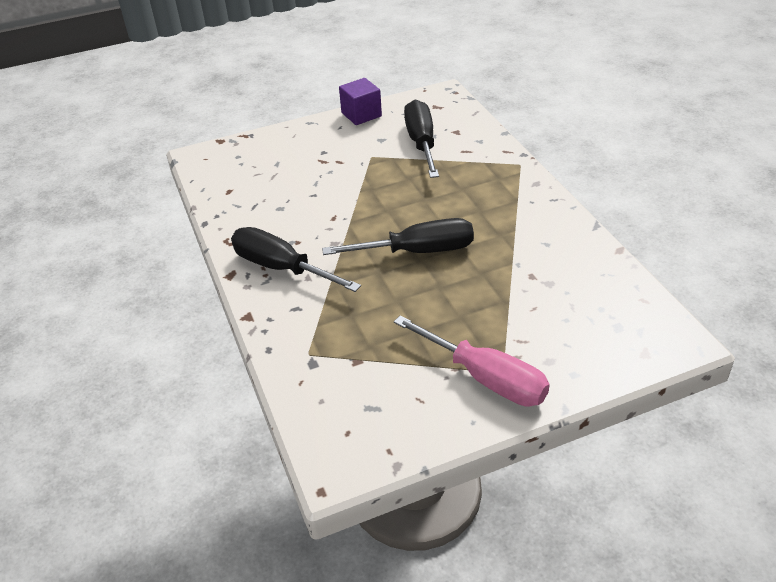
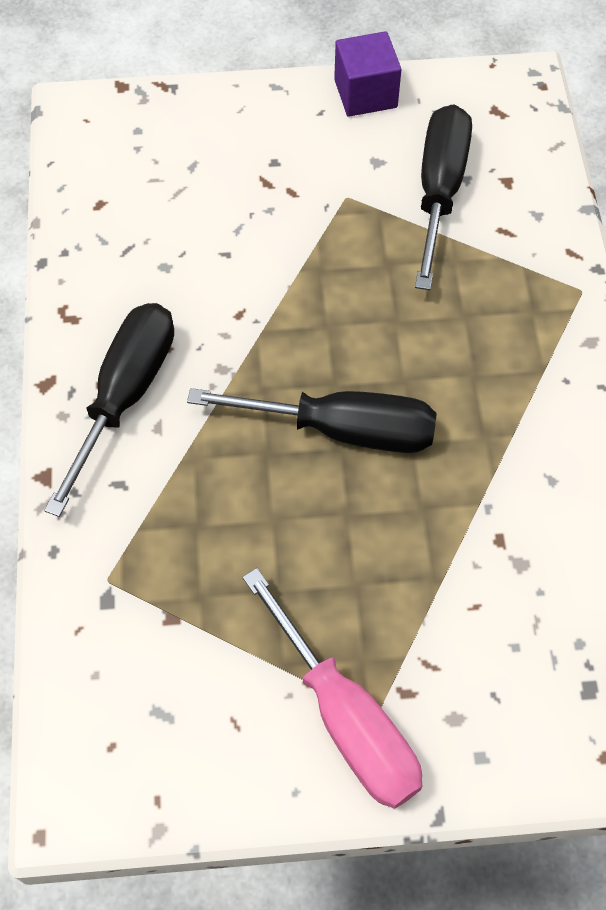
camera: 15 degrees right, 20 degrees up
black screwdriver [231,227,361,292] -> black screwdriver turned 60 degrees clockwise [44,303,174,517]

